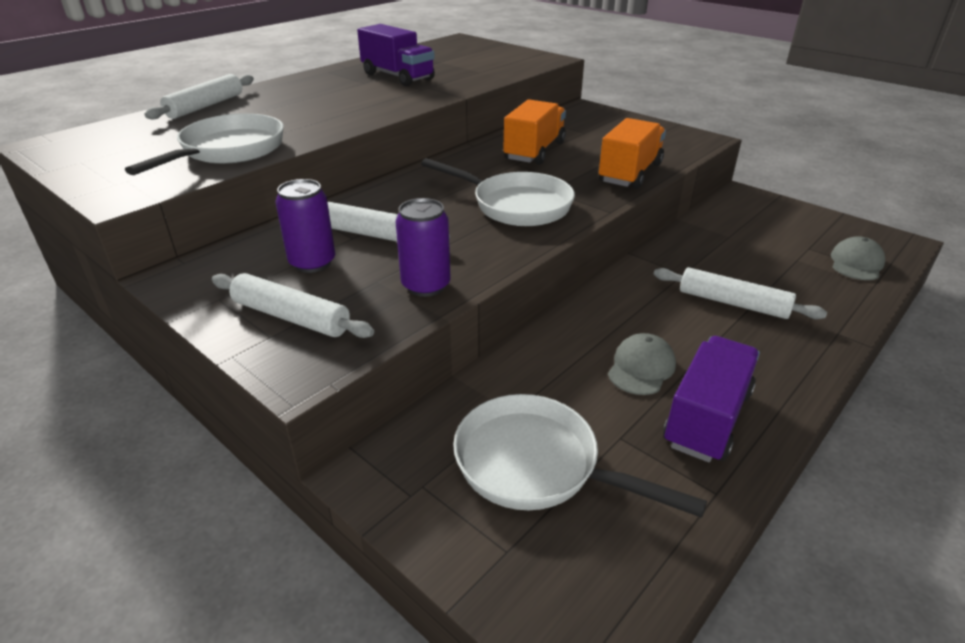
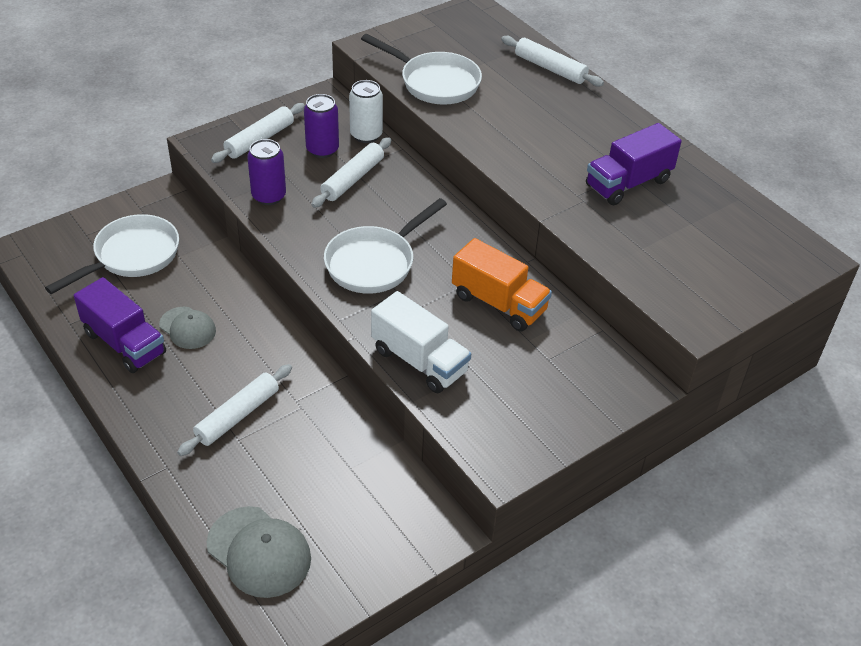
camera: 100 degrees right, 10 degrees up
orange truck [599,118,666,189] -> white truck [371,291,471,393]
grey cap [831,236,885,280] -> grey cap [207,506,311,598], size x1.55
none -> white can [349,80,383,143]

